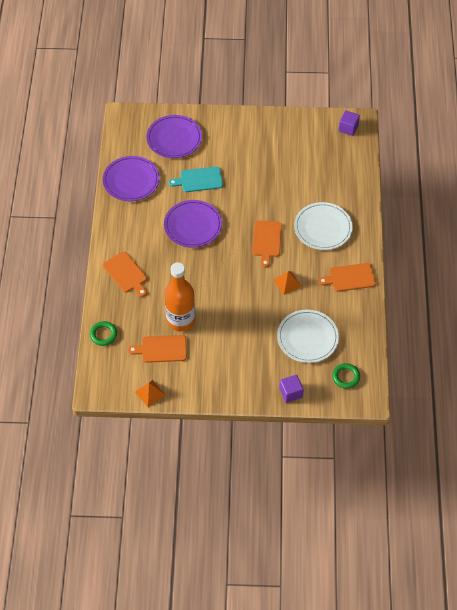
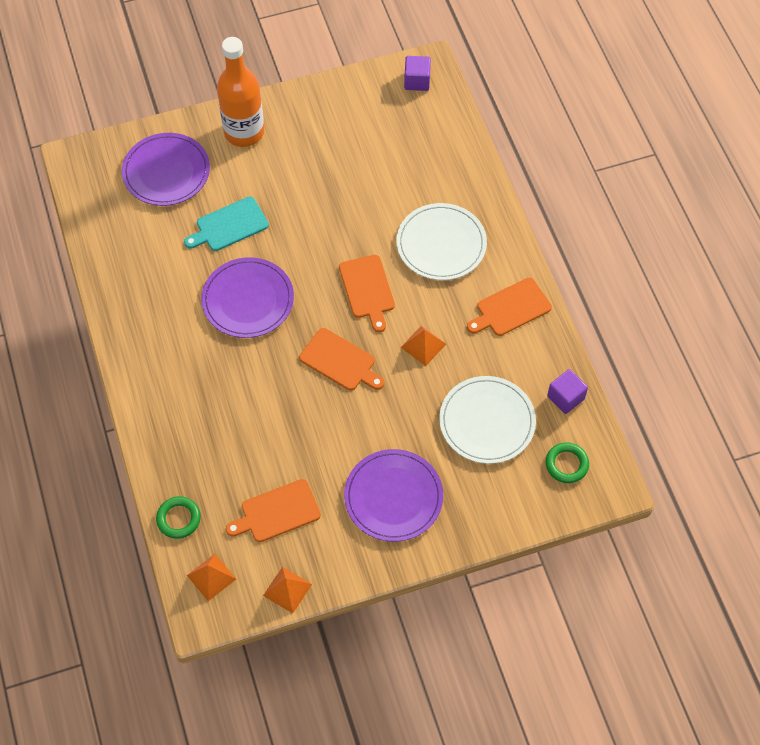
camera: 20 degrees left, 5 degrees up
purple plate [103,156,160,201] -> purple plate moved to [344,449,443,542]
orange cutting board [103,252,147,297] -> orange cutting board moved to [299,328,384,390]
orange bottle [164,262,195,332] -> orange bottle moved to [217,37,264,147]
purple cube [280,375,304,403] -> purple cube moved to [547,369,588,414]
none -> orange pyramid [187,554,236,601]

